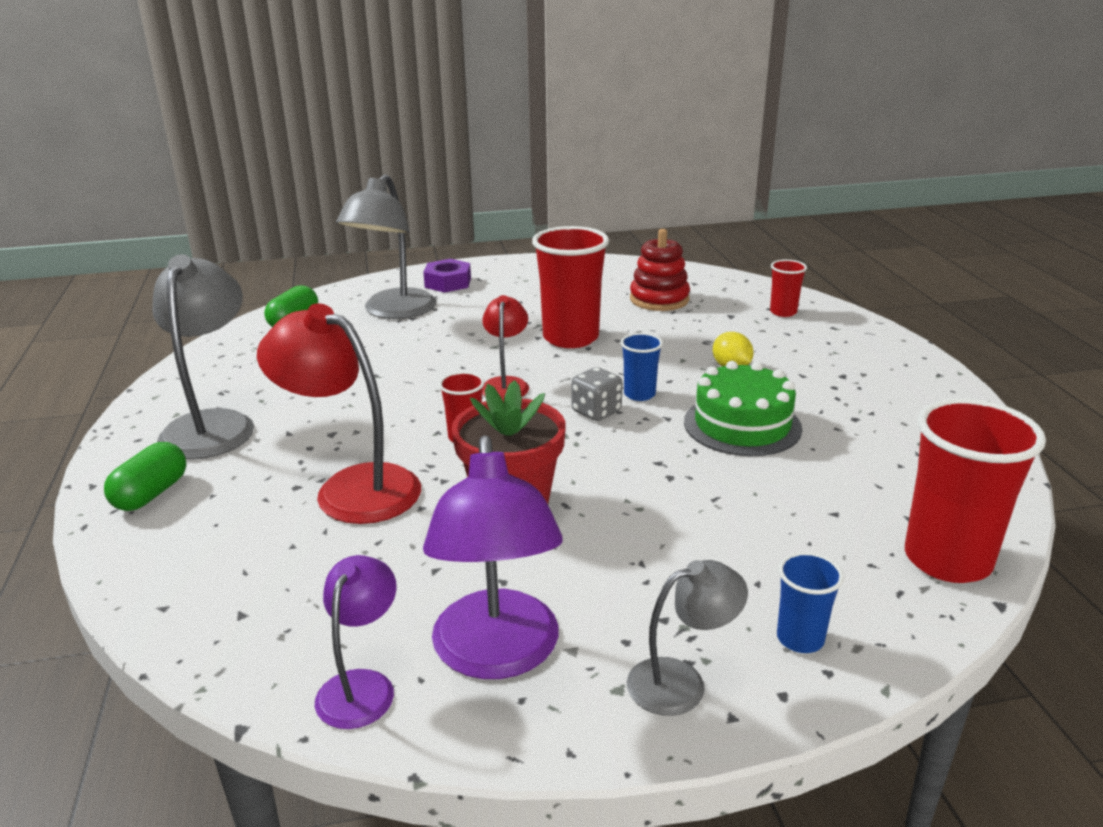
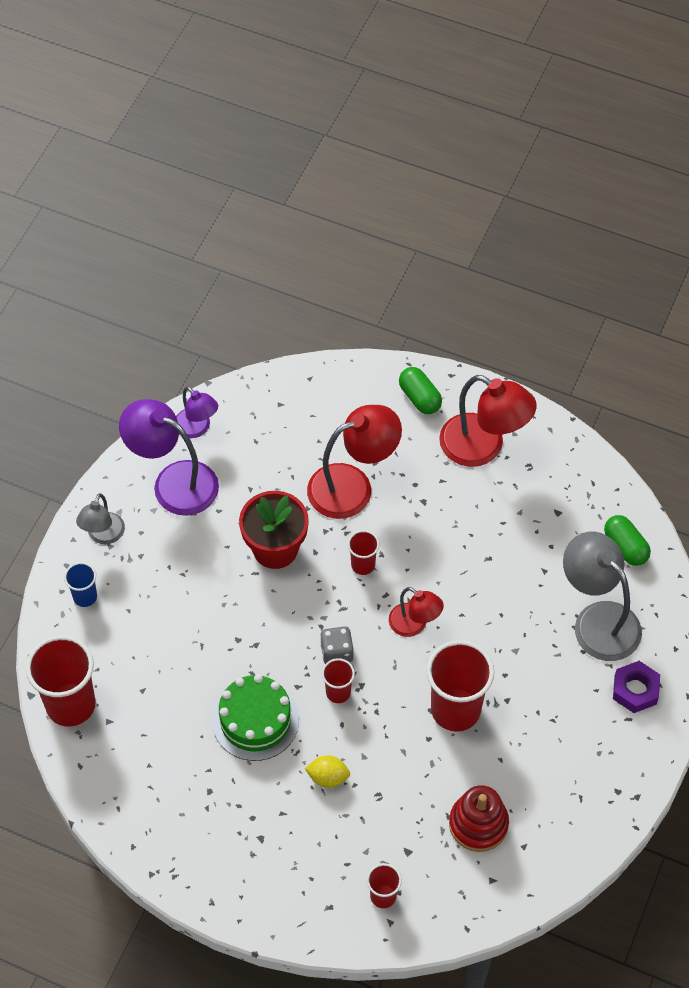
camera: 125 degrees right, 30 degrees up
grey lamp [152,254,254,460] -> red lamp [439,375,537,467]
blue cup [621,333,663,401] -> red cup [322,658,355,703]

